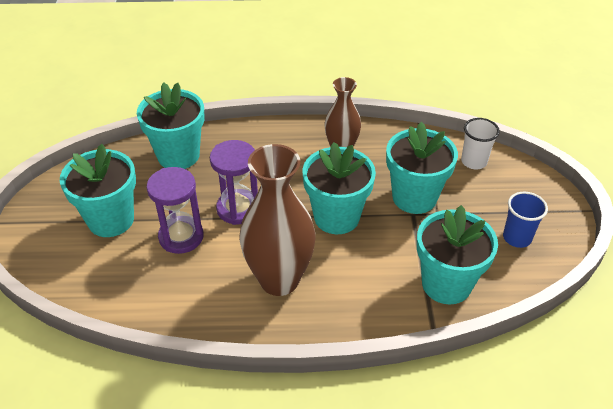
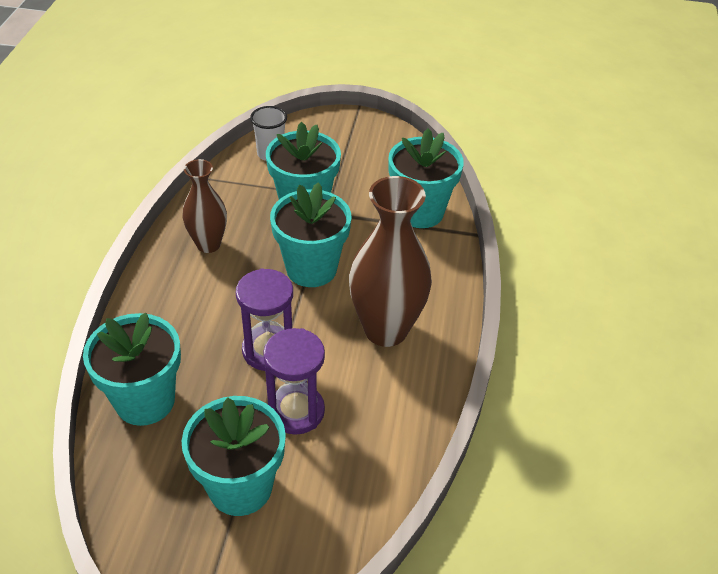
camera: 80 degrees left, 0 degrees up
blue cup [503,192,548,248] -> none

